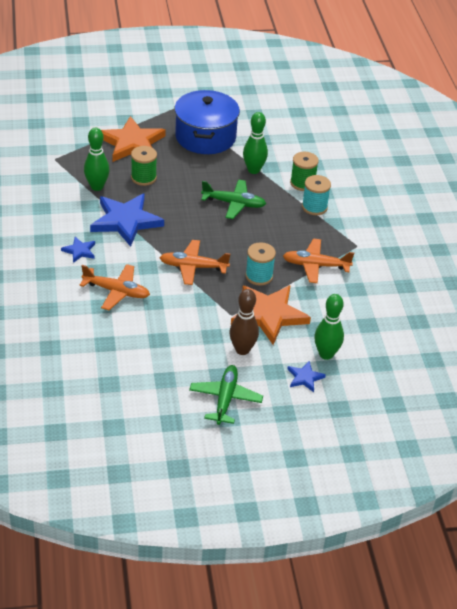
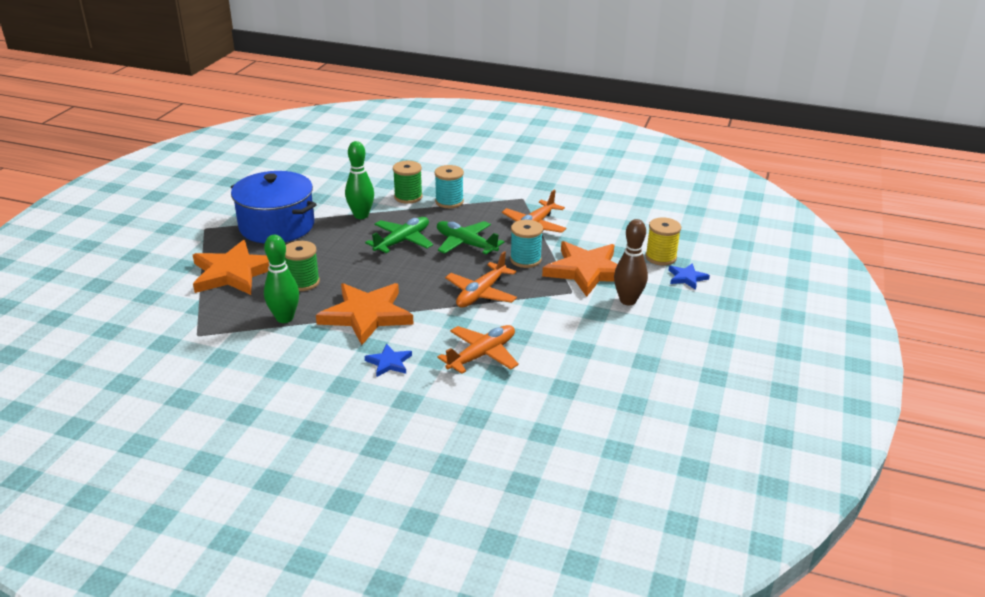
camera: 60 degrees left, 10 degrees down
blue star [90,193,164,247] -> orange star [316,283,414,345]
green plane [189,365,263,425] -> green plane moved to [437,221,504,254]
green bowling pin [314,294,344,360] -> yellow spool [645,218,681,265]

